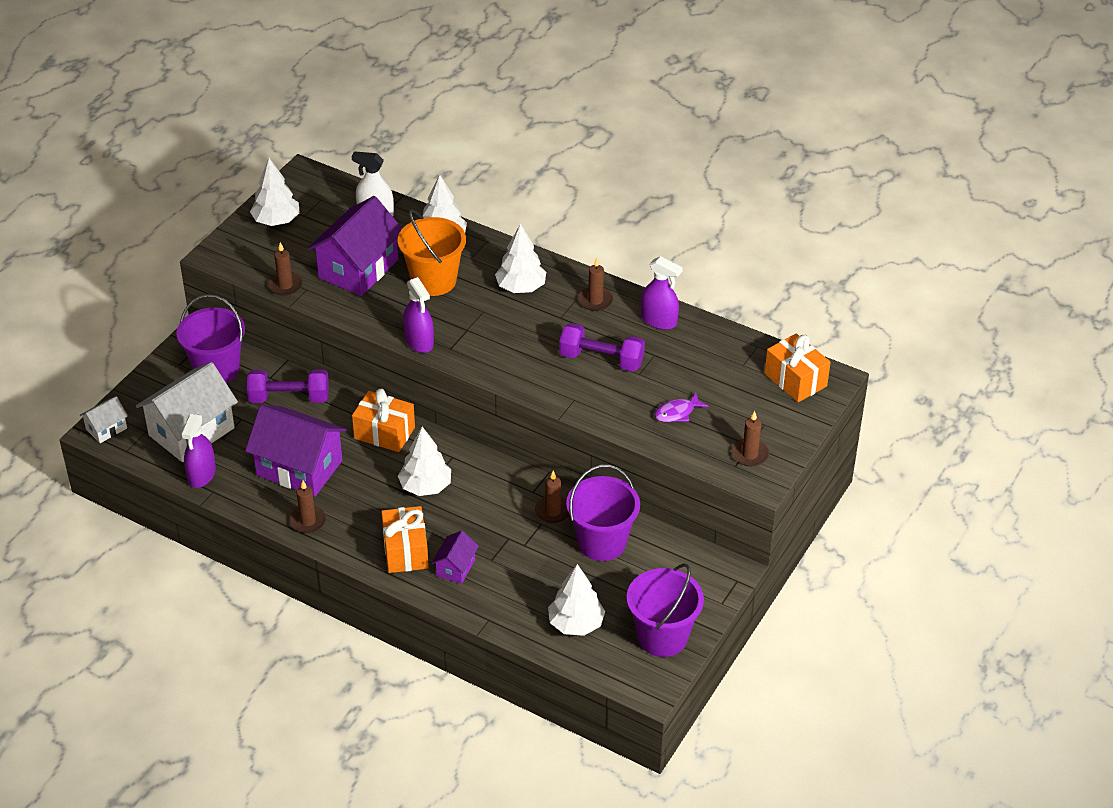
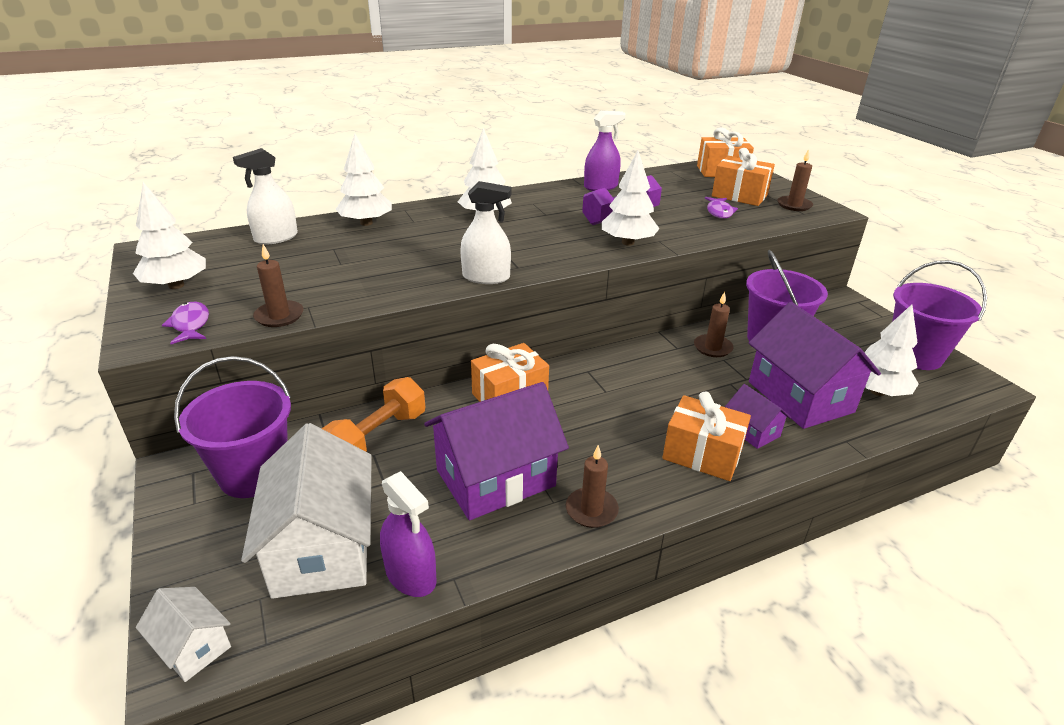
camera: 55 degrees left, 10 degrees down
white house [80,396,128,443] -> white house turned 45 degrees counterclockwise [136,587,231,682]
purple dumbbell [247,369,329,403] -> orange dumbbell [321,377,425,452]
purple house [308,196,402,296] -> purple house moved to [748,302,881,429]
orange bucket [398,210,466,296] -> none
white tree [398,426,451,496] -> white tree moved to [602,151,660,246]
purple spray bottle [403,277,434,353] -> white spray bottle [460,181,512,284]
brown candle [578,258,613,311] -> none
none -> purple fish [162,302,209,344]
none -> orange gift [712,148,775,206]

